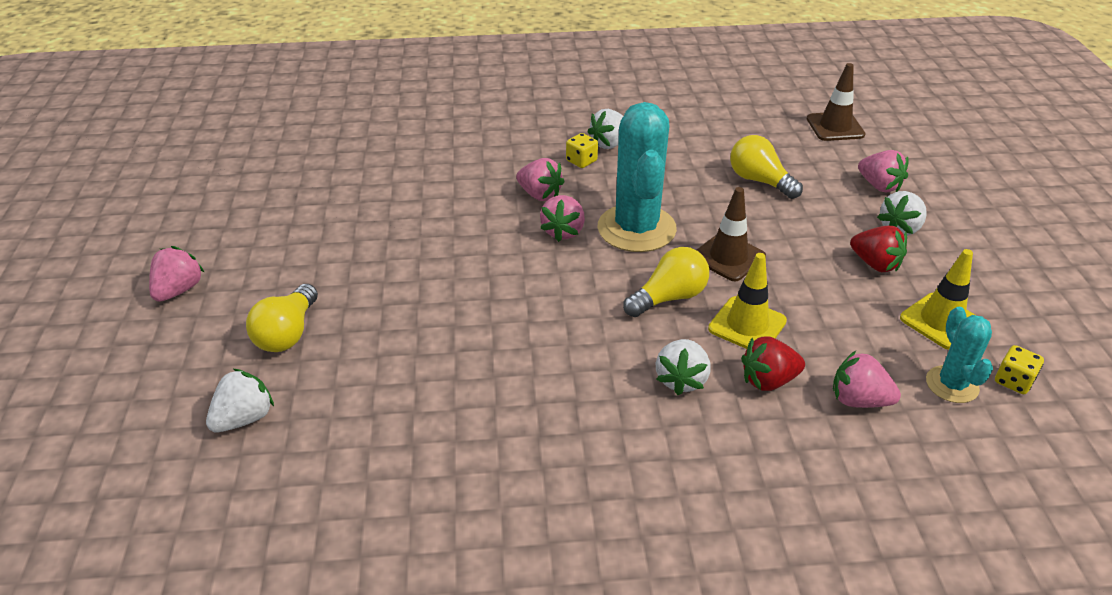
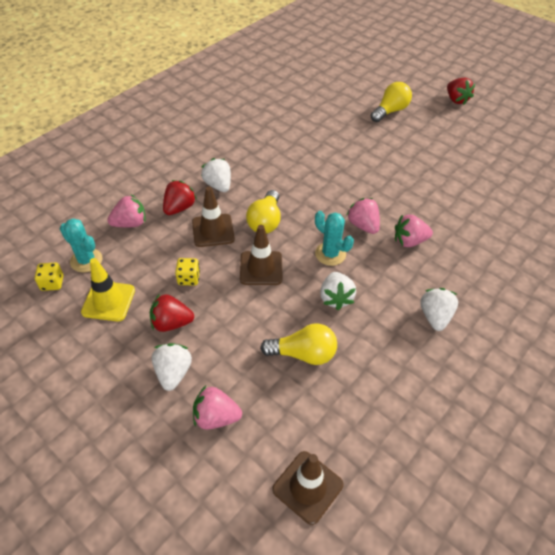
camera: 135 degrees right, 10 degrees up
pink strawberry [149,246,205,302] -> red strawberry [447,78,475,105]
white strawberry [206,369,274,432] -> white strawberry moved to [320,272,356,310]
yellow light bulb [246,284,318,352] -> yellow light bulb turned 75 degrees clockwise [371,82,412,122]
yellow dice [566,133,598,168] -> yellow dice moved to [175,258,200,285]
turquoise cactus [597,102,677,252] -> turquoise cactus [315,211,354,266], size x0.53
yellow traffic cone [708,253,787,349] -> brown traffic cone [192,186,235,247]

